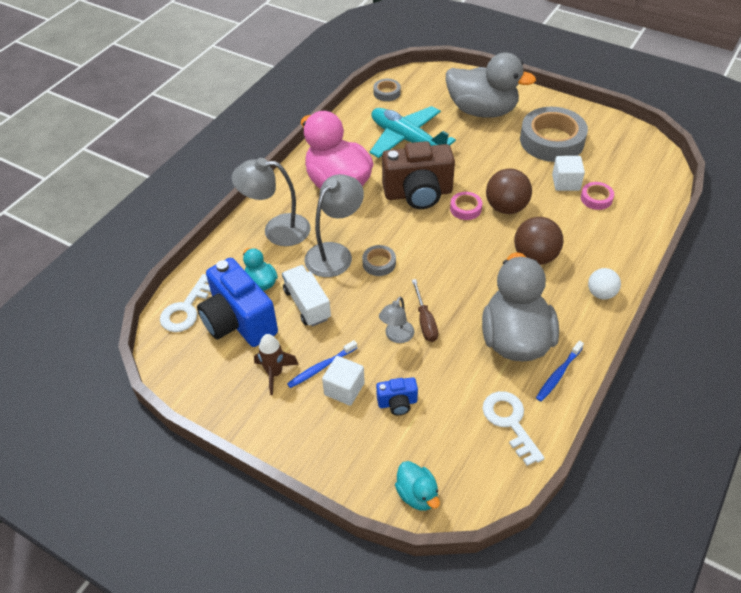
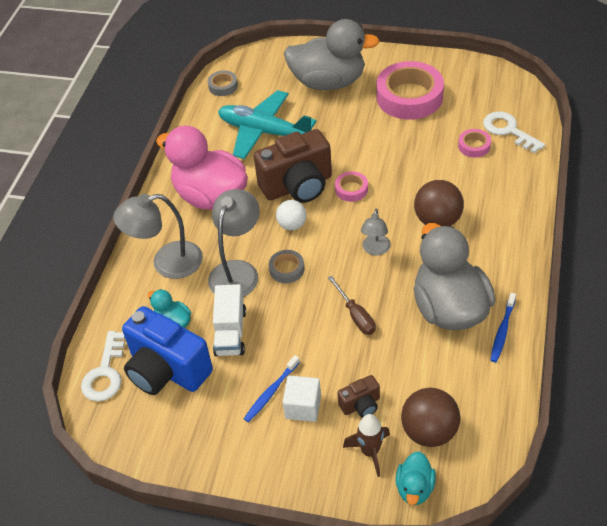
camera: 15 degrees left, 0 degrees up
brown rocket [254,334,299,395] -> brown rocket moved to [343,414,390,477]
white truck [282,265,331,327] -> white truck turned 135 degrees counterclockwise [213,284,246,356]
blue camera [376,377,418,415] -> brown camera [338,375,380,418]
grey lamp [379,296,414,343] -> grey lamp moved to [361,208,391,255]
turquoise duck [395,461,440,511] -> turquoise duck turned 60 degrees clockwise [396,451,436,505]
white key [482,391,545,466] -> white key moved to [483,112,545,153]
brown ball [486,168,532,214] -> brown ball moved to [401,388,460,447]
grey tape [520,107,588,162] -> pink tape [376,61,444,120]
white cube [552,156,585,191] -> none
white ball [588,268,621,300] -> white ball moved to [276,200,307,230]

